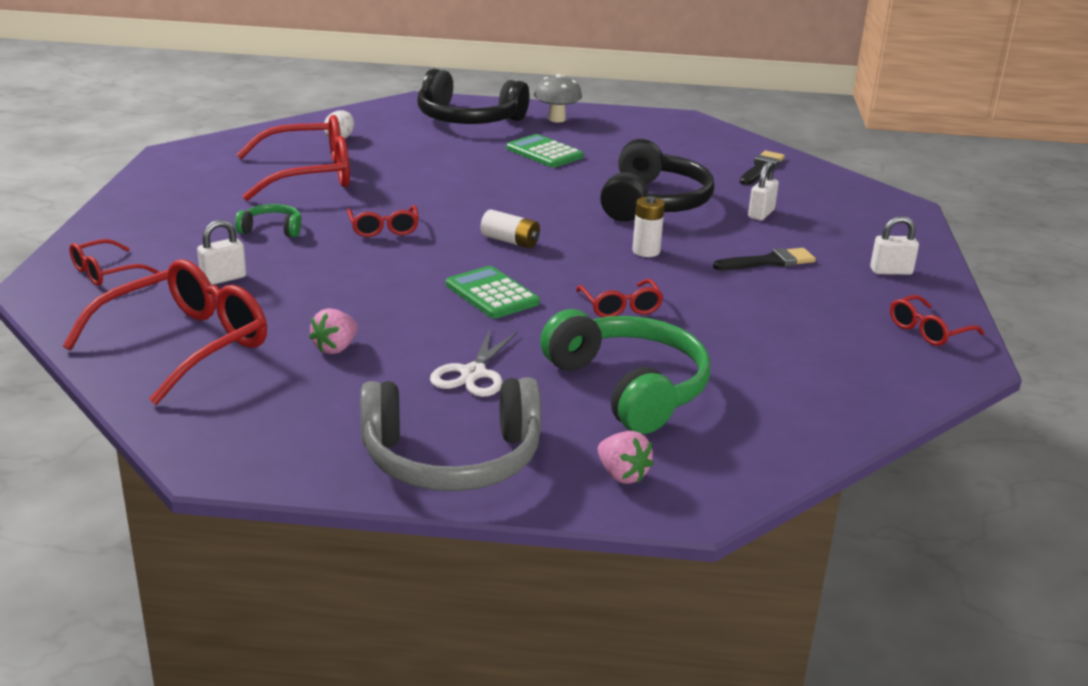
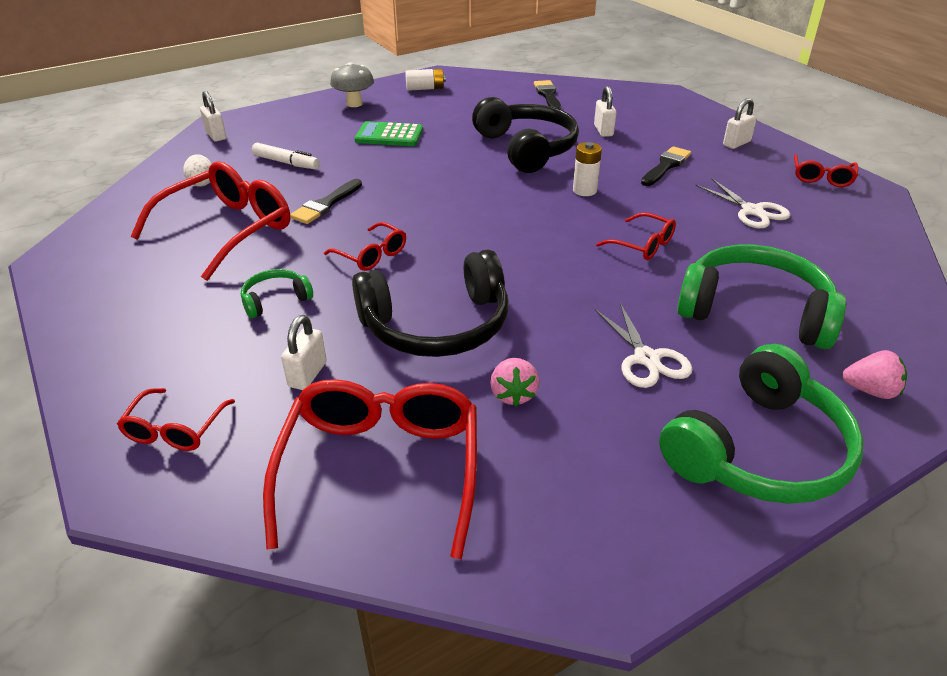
camera: 35 degrees left, 10 degrees up
grey headphones [360,377,541,491] -> green headphones [659,344,864,504]
black headphones [417,69,529,124] -> black headphones moved to [352,250,509,357]
green calculator [446,266,540,319] -> none
white battery [480,209,540,248] -> white battery moved to [405,69,446,91]
none -> white padlock [200,91,226,141]
none -> white marker [252,143,320,169]
none -> black brush [290,179,362,224]
none -> white scissors [695,178,790,228]

